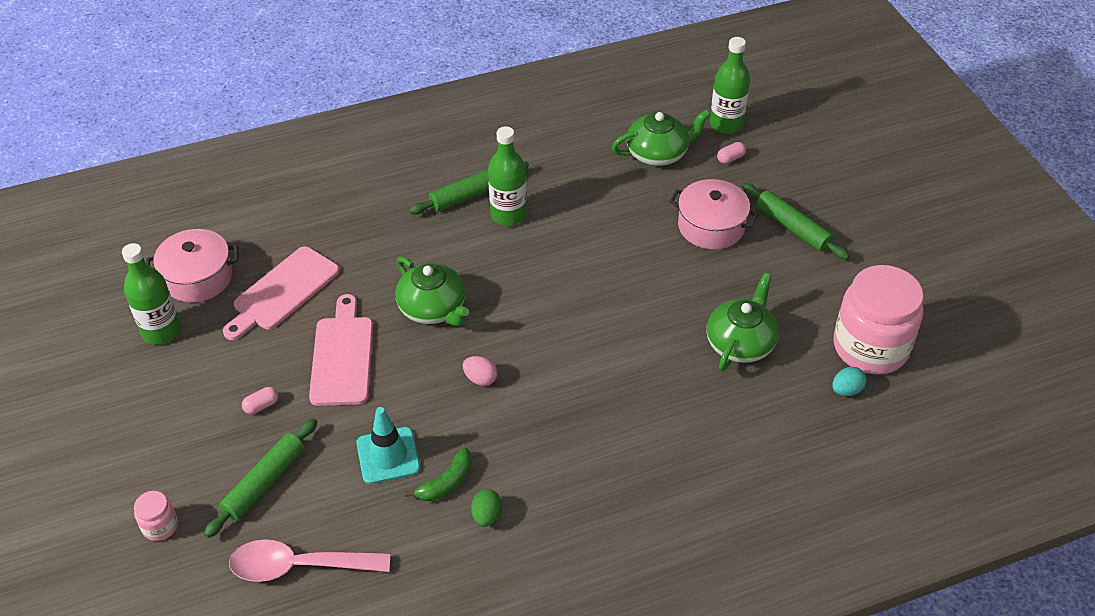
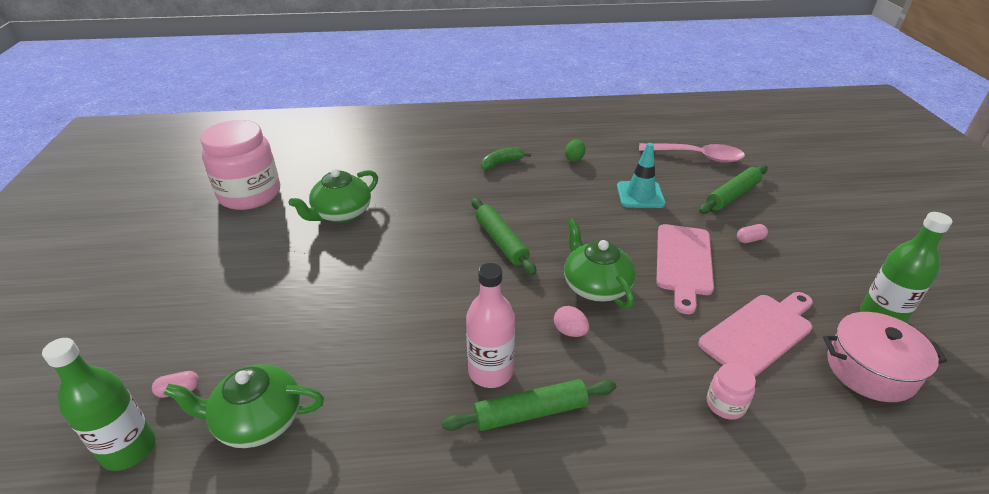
camera: 165 degrees left, 10 degrees down
pink jar [134,491,178,541] -> pink jar moved to [707,363,756,419]
green banana [405,447,472,501] -> green banana moved to [481,147,531,170]
pink egg [463,356,498,386] -> pink egg moved to [554,306,589,337]
green bottle [488,126,527,226] -> pink bottle [466,263,515,388]
pink pot [669,179,759,250] -> none
green rolling pin [742,183,850,260] -> green rolling pin moved to [472,198,537,276]
turquoise egg [832,367,866,396] -> none

